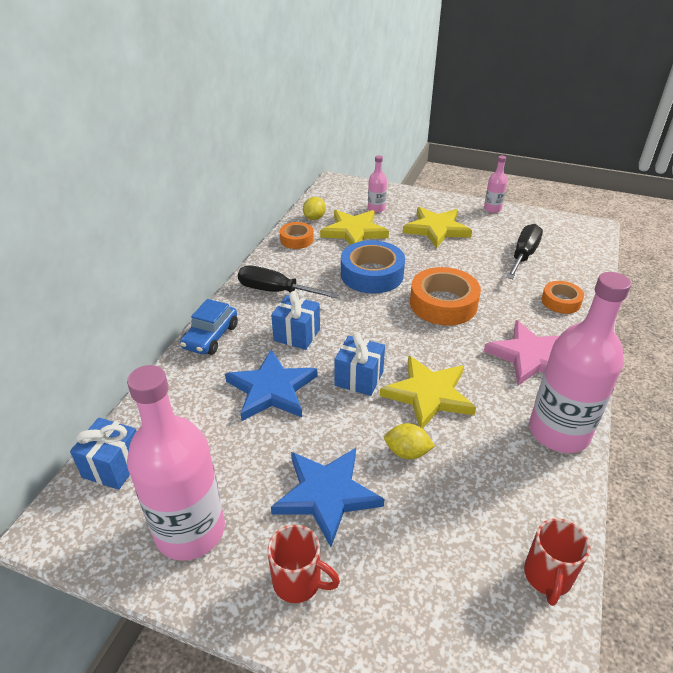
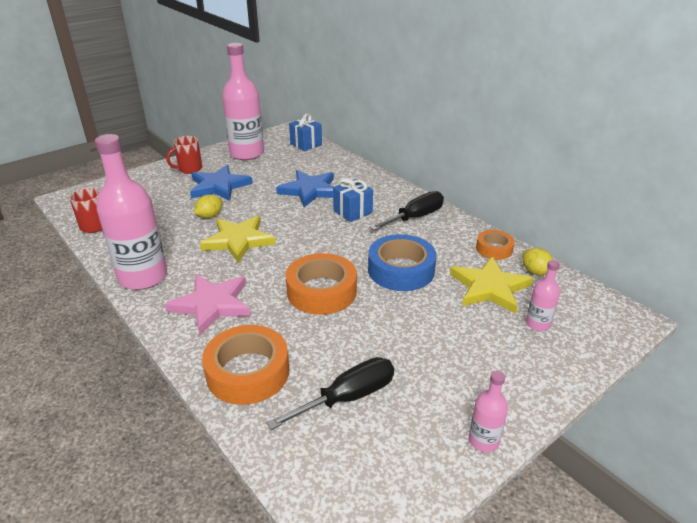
camera: 120 degrees right, 5 degrees down
blue car [180,299,238,355] -> none
blue gift [334,332,385,396] -> none
yellow star [403,207,472,248] -> none
black screwdriver [506,224,543,279] -> black screwdriver turned 90 degrees counterclockwise [266,357,394,430]
orange tape [541,281,584,314] -> orange tape [202,325,289,405], size x1.75

